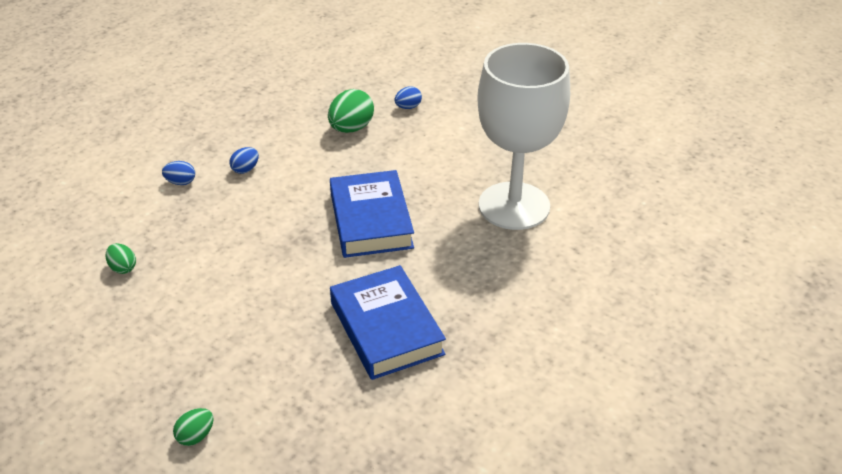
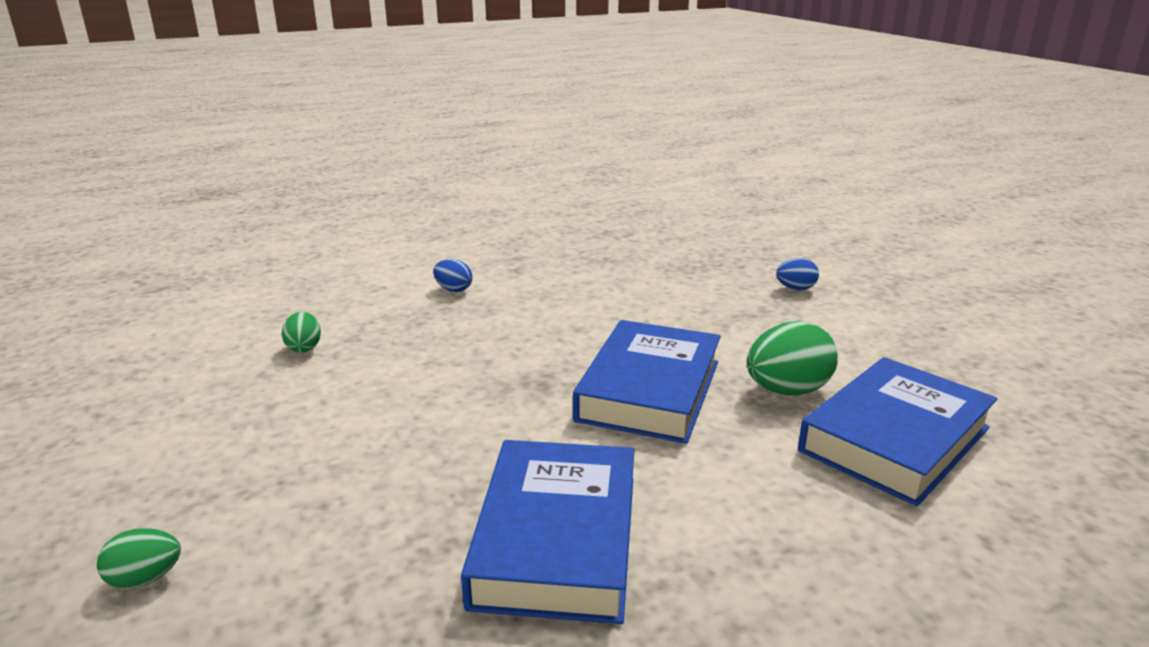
camera: 30 degrees right, 15 degrees down
blue egg [230,147,259,174] -> none
green egg [328,89,374,133] -> green egg moved to [747,321,838,395]
white goblet [477,43,570,230] -> blue book [798,357,997,506]

